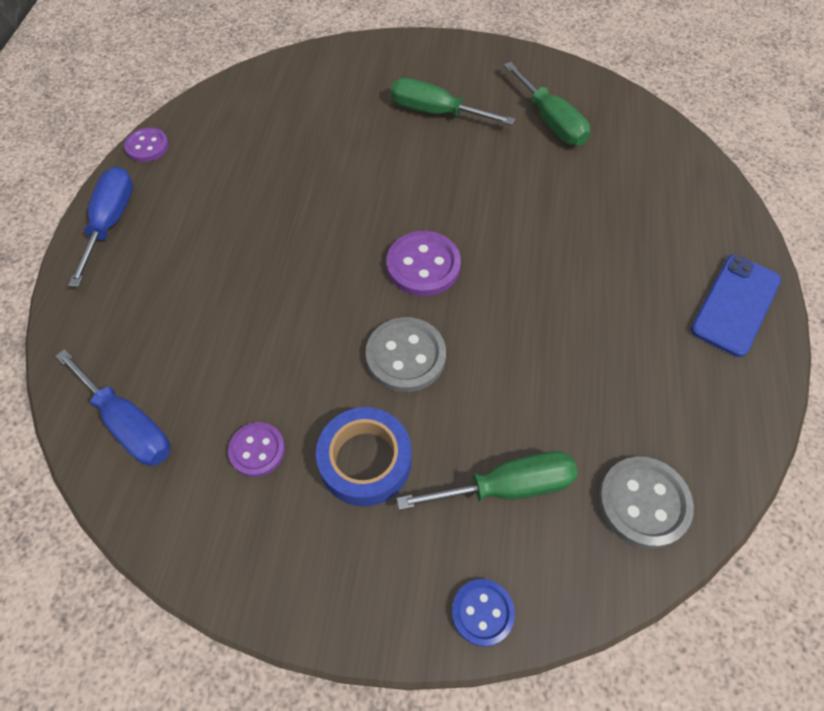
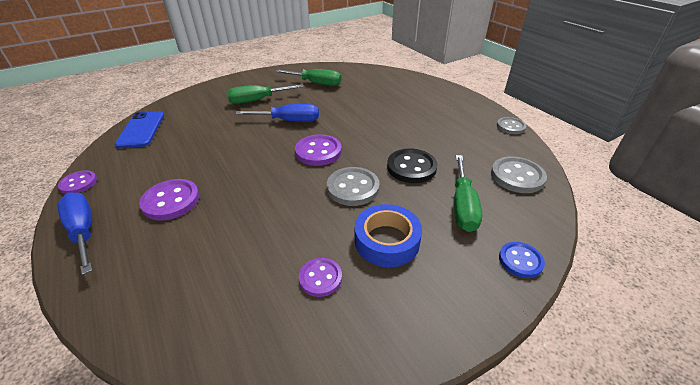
camera: 40 degrees left, 20 degrees down
blue screwdriver [55,349,170,466] -> blue screwdriver moved to [236,104,319,122]
green screwdriver [397,451,578,510] -> green screwdriver turned 150 degrees clockwise [454,155,483,232]
blue phone [691,255,781,357] -> blue phone moved to [115,111,164,148]
none -> purple button [139,179,199,221]
none -> black button [387,148,438,183]
none -> grey button [497,117,526,134]

